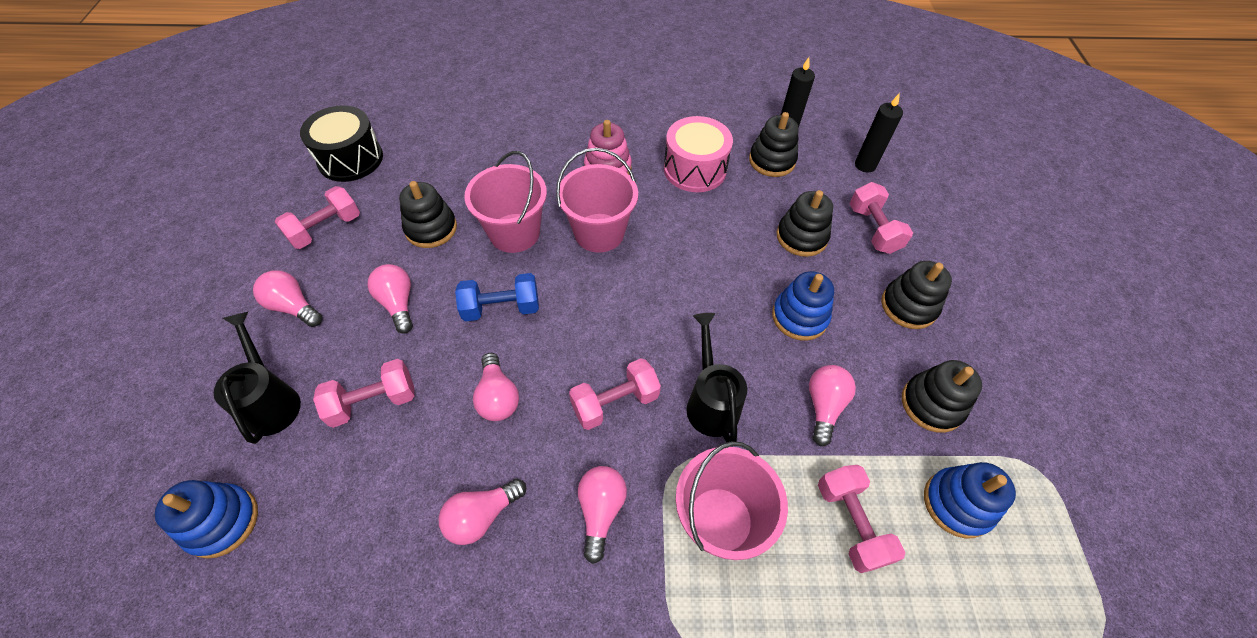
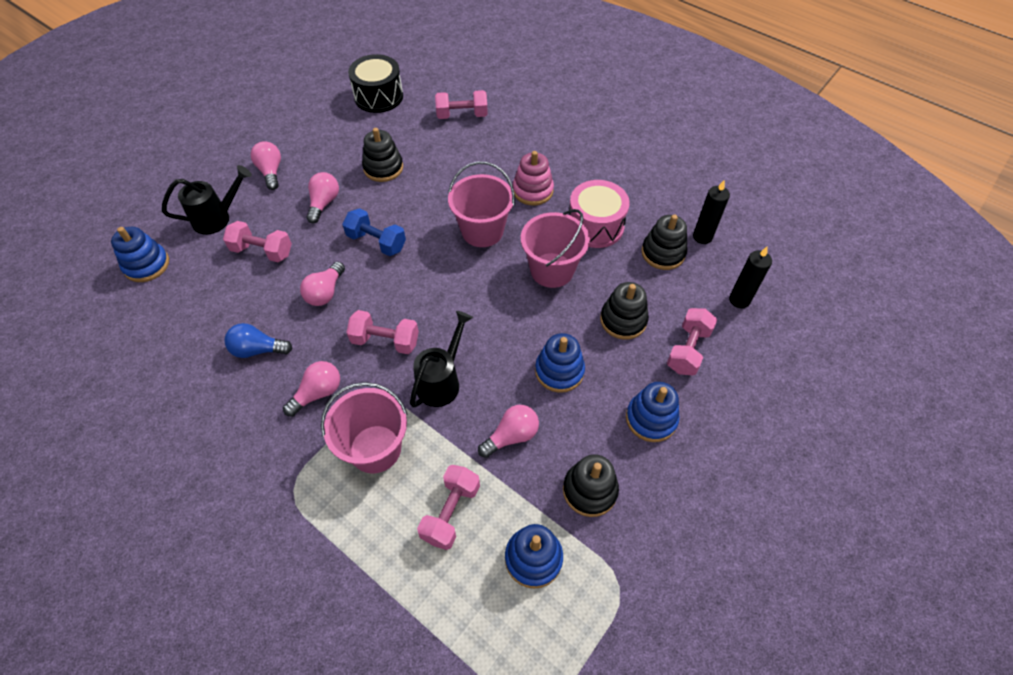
camera: 40 degrees right, 0 degrees up
black watering can [214,311,301,444] -> black watering can turned 45 degrees clockwise [162,165,252,235]
pink dumbbell [275,186,360,249] -> pink dumbbell moved to [435,90,488,119]
pink light bulb [439,479,526,545] -> blue light bulb [224,323,293,358]
pink bucket [464,151,547,253] -> pink bucket moved to [521,209,590,288]
black stacking toy [881,261,952,329] -> blue stacking toy [626,382,679,442]

